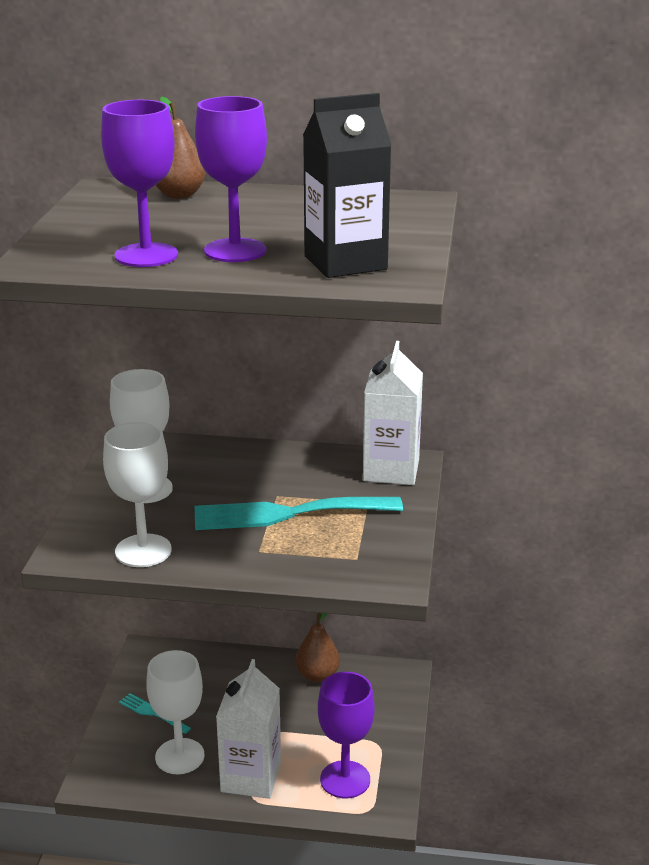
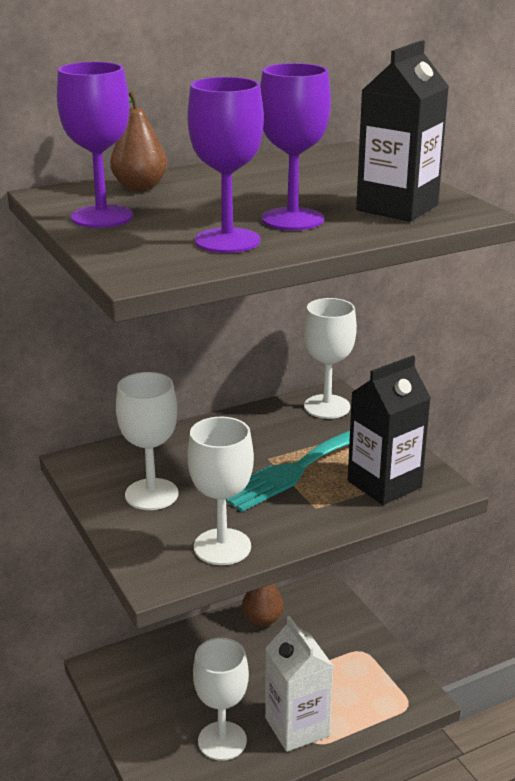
camera: 35 degrees left, 0 degrees up
turquoise fork [119,693,191,734] -> none
purple goblet [318,672,375,798] -> purple goblet moved to [57,62,133,228]
white carton [363,341,423,485] -> white goblet [304,298,357,419]
none -> black carton [348,355,431,505]

